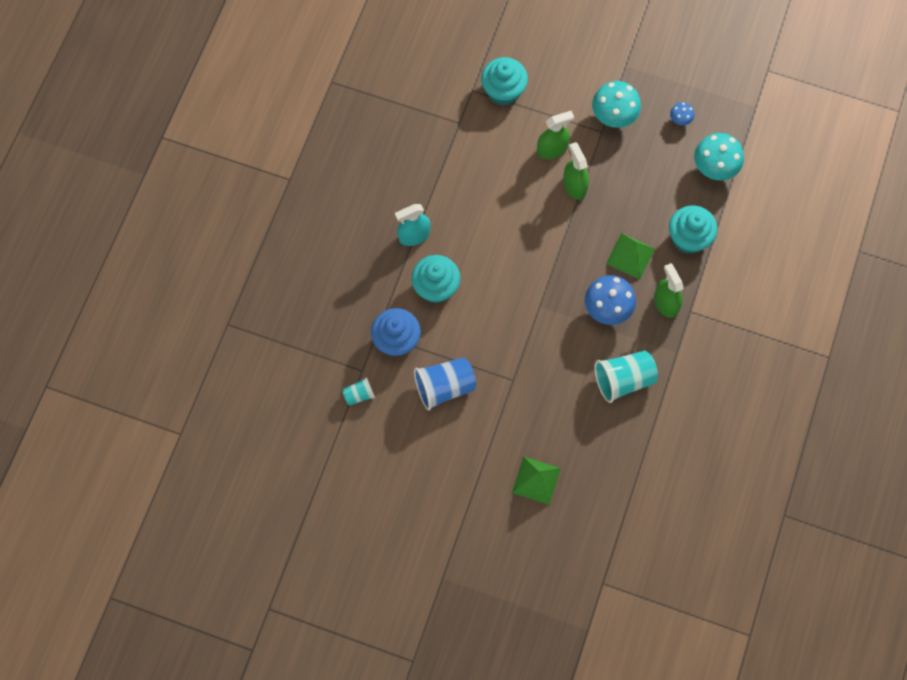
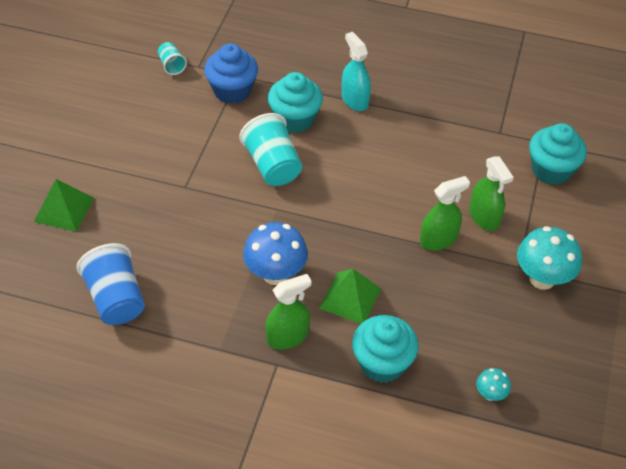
camera: 85 degrees right, 20 degrees down
blue cup [414,357,476,411] -> blue cup moved to [76,243,145,325]
turquoise cup [594,350,658,403] -> turquoise cup moved to [239,113,302,186]
blue mushroom [670,102,694,125] -> none
turquoise mushroom [694,133,744,180] -> turquoise mushroom [476,368,511,401], size x0.50

